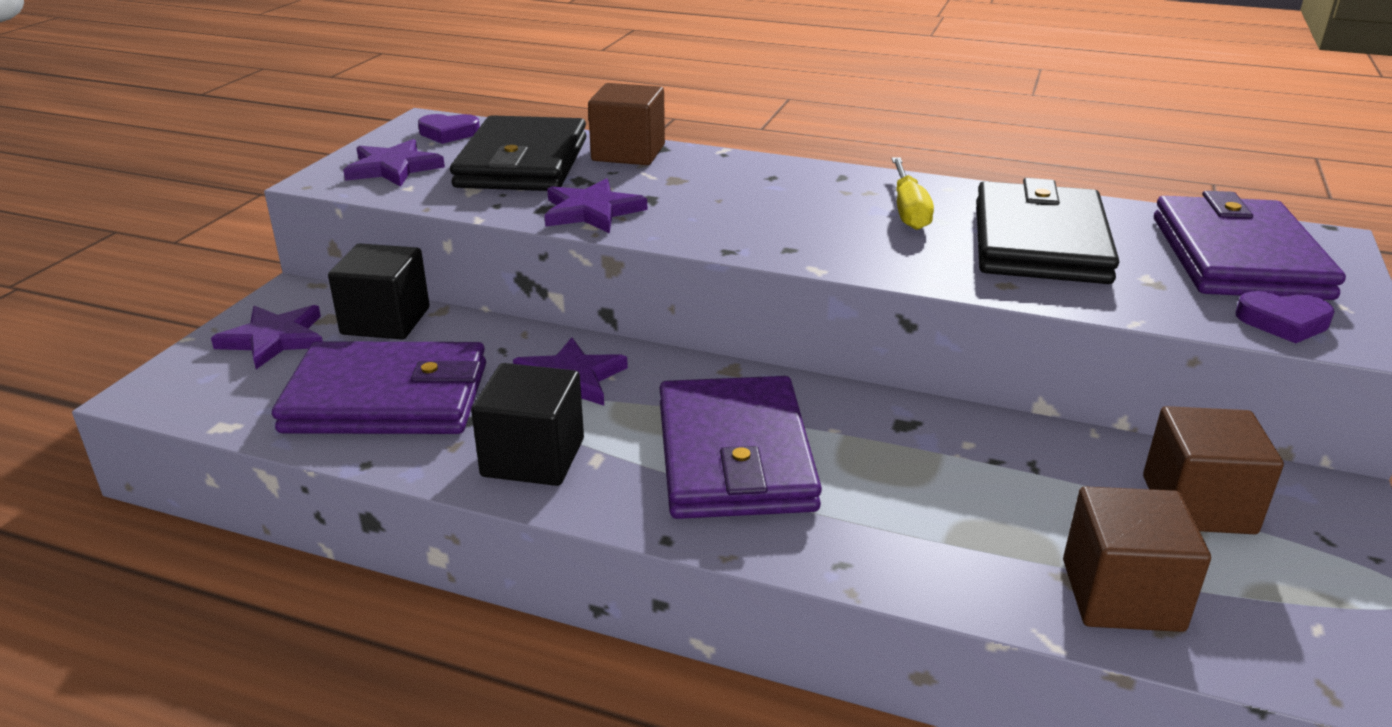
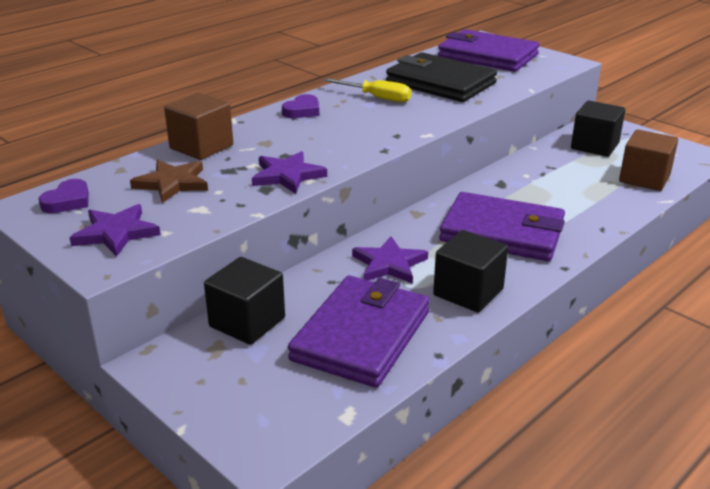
camera: 65 degrees left, 0 degrees up
purple star [211,305,323,369] -> none
black wallet [450,115,587,191] -> brown star [130,160,208,203]
brown cube [1143,406,1284,534] -> black cube [571,101,625,157]
purple heart [1236,291,1334,343] -> purple heart moved to [282,94,319,118]

